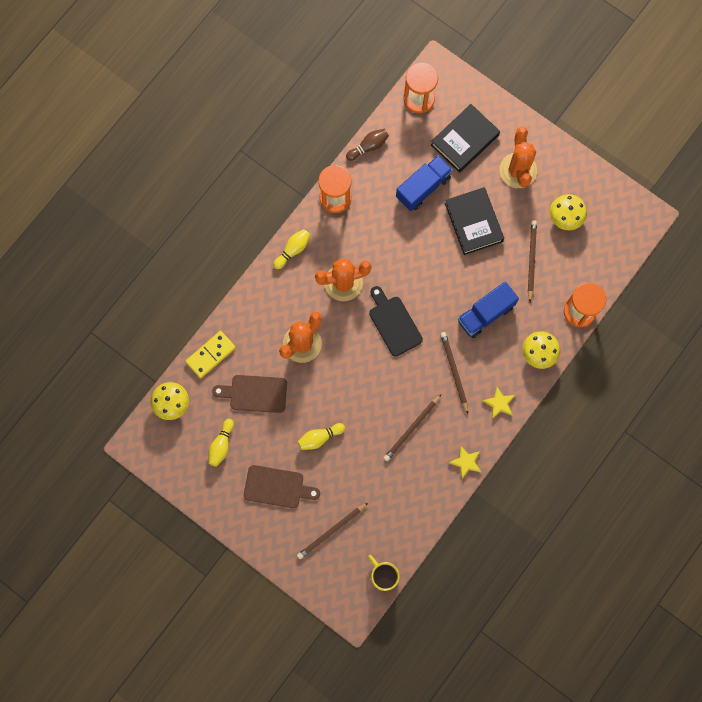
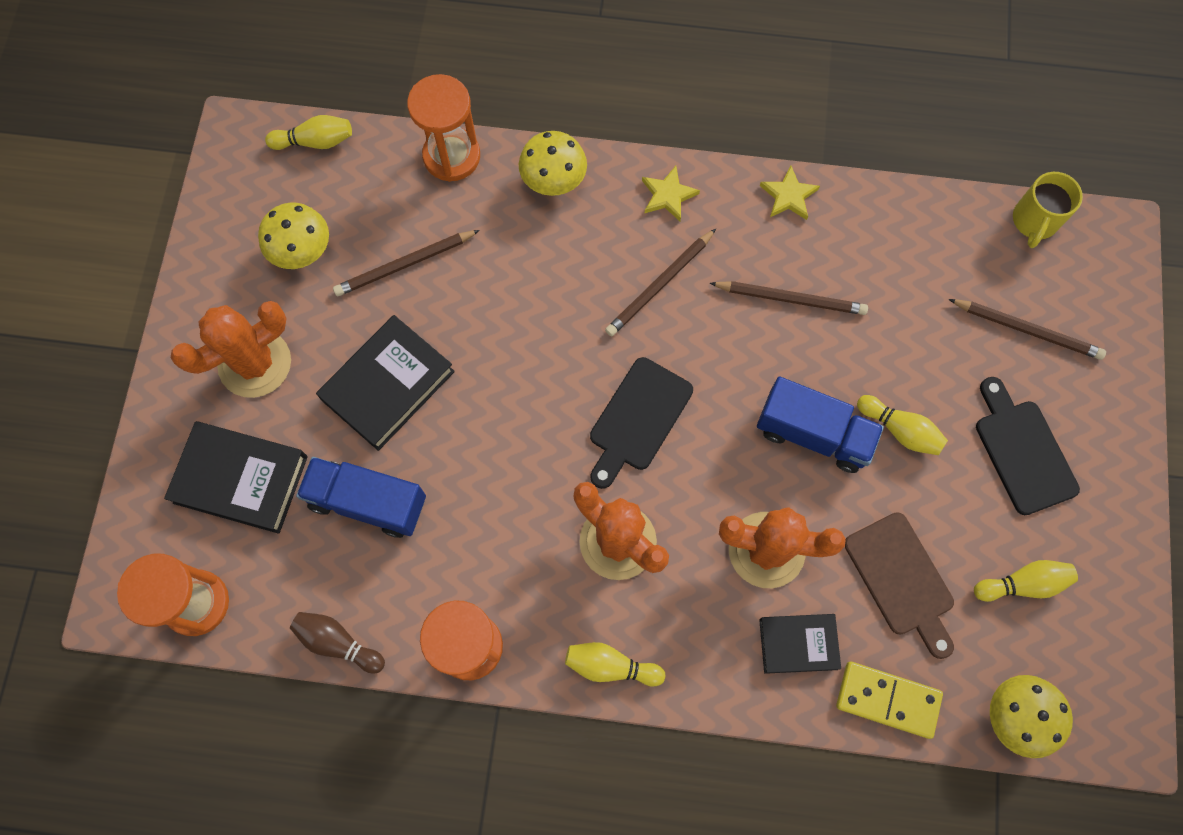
camera: 120 degrees left, 5 degrees down
brown cutting board [244,465,320,508] -> black cutting board [976,377,1080,515]
blue truck [458,282,519,338] -> blue truck moved to [757,377,884,473]
none -> yellow bowling pin [265,115,352,150]
none -> black book [759,614,841,674]

